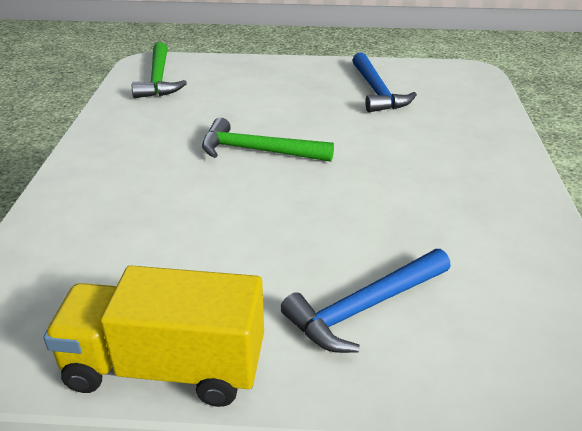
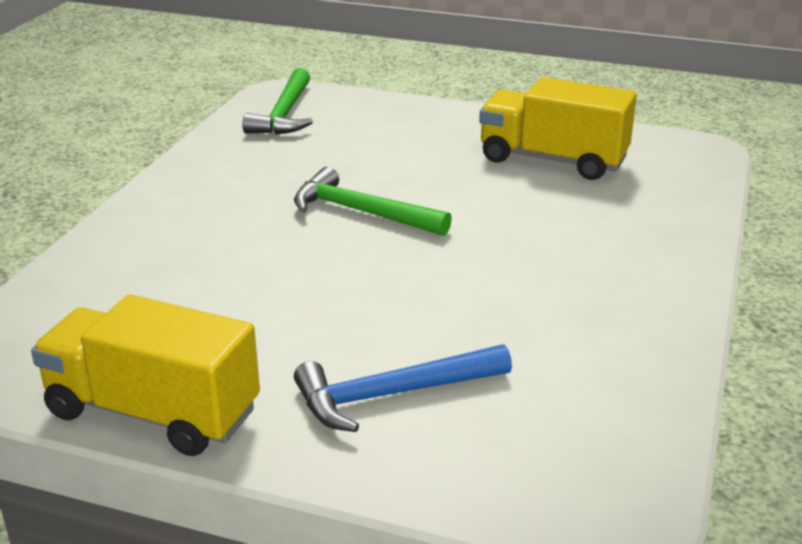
camera: 15 degrees right, 5 degrees down
blue hammer [353,52,417,112] -> yellow truck [479,77,637,180]

